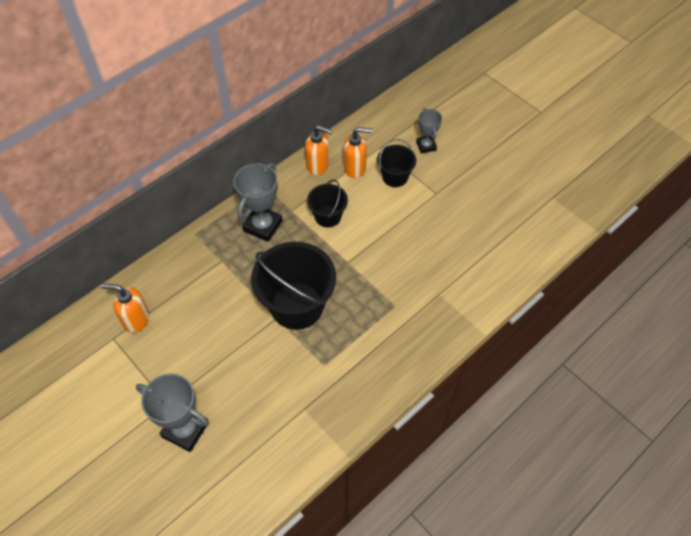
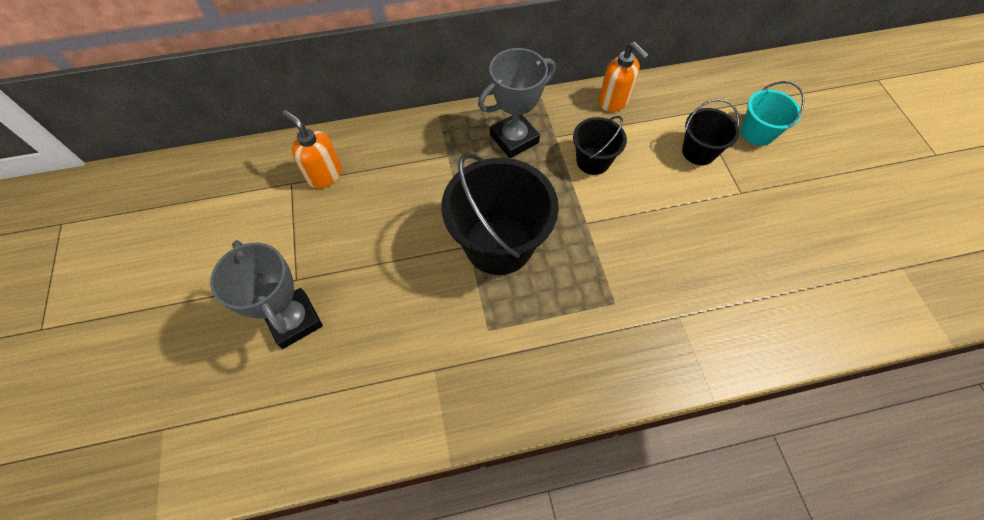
camera: 30 degrees right, 5 degrees up
orange soap dispenser [343,127,372,178] -> none
grey trophy [416,108,442,153] -> turquoise bucket [741,81,805,146]

